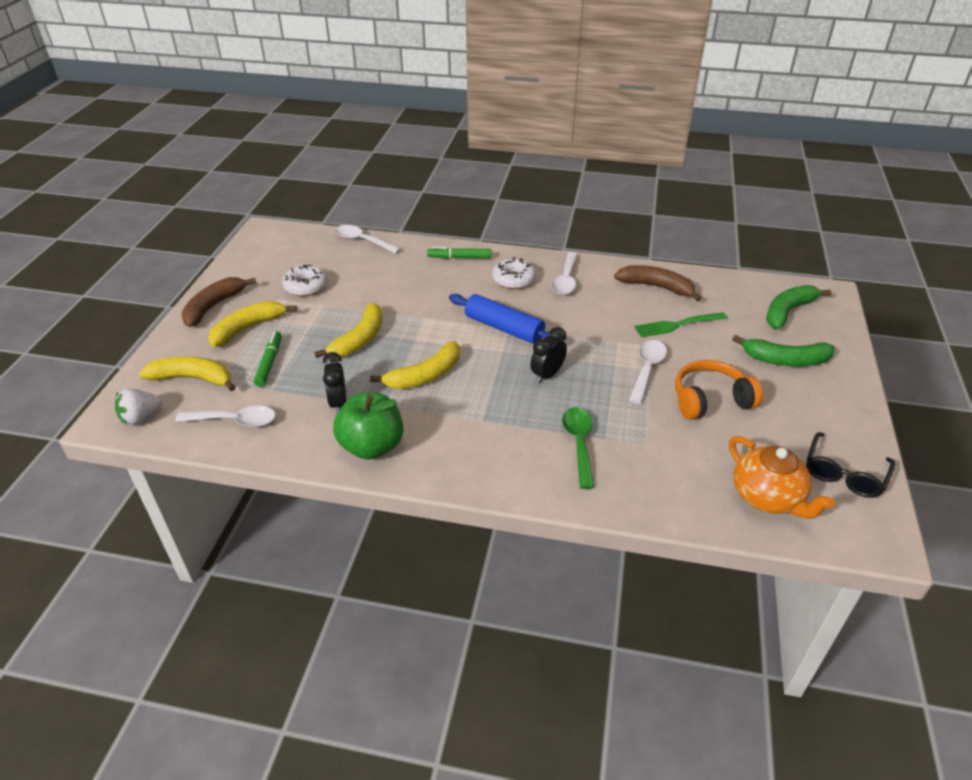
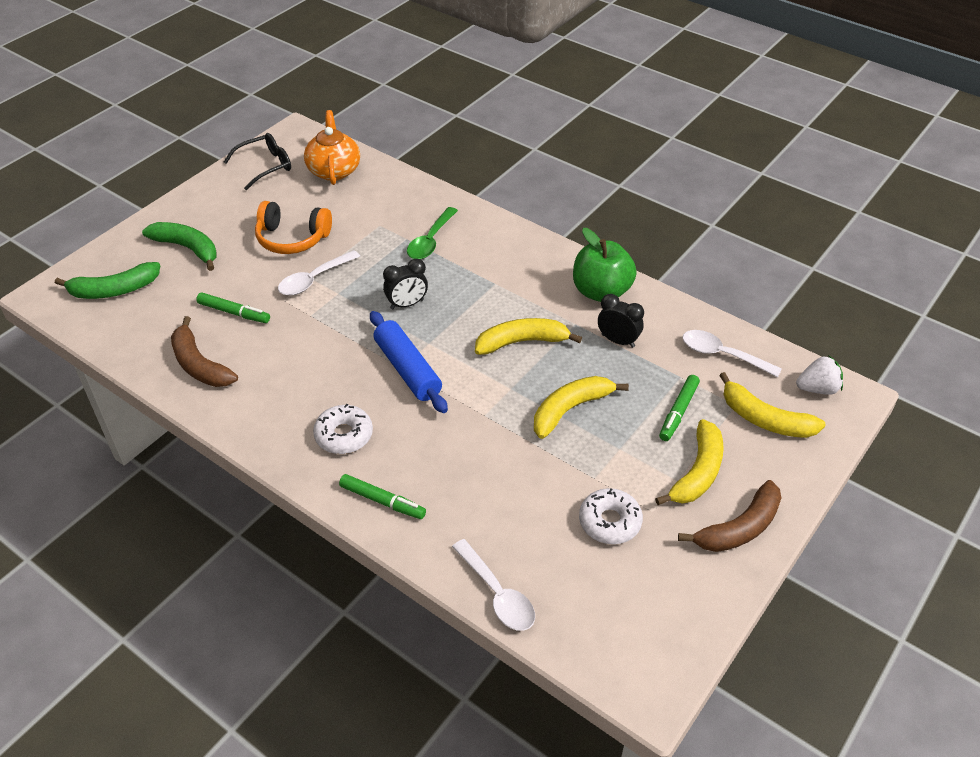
camera: 155 degrees left, 5 degrees up
yellow banana [208,301,297,348] -> yellow banana turned 45 degrees counterclockwise [655,419,724,505]
black clock [323,352,346,414] -> black clock turned 75 degrees counterclockwise [598,294,644,348]
white spoon [552,252,578,295] -> none
green fork [634,312,727,337] -> green marker [196,293,270,323]

